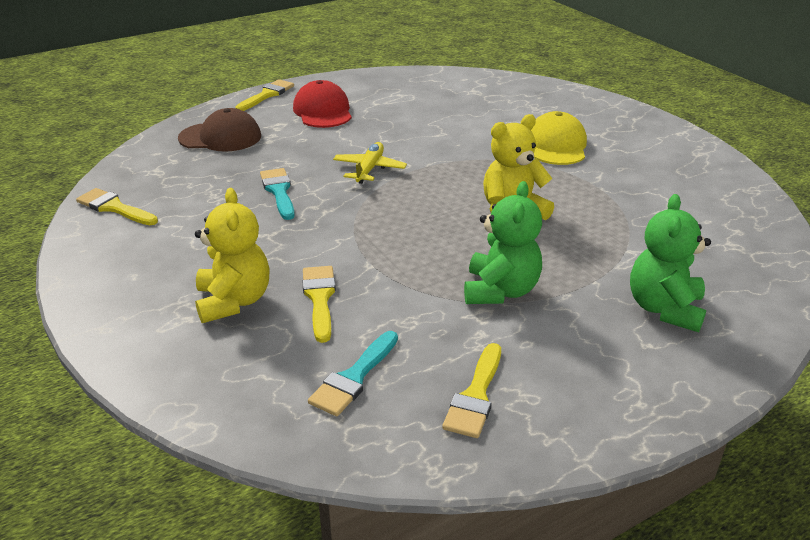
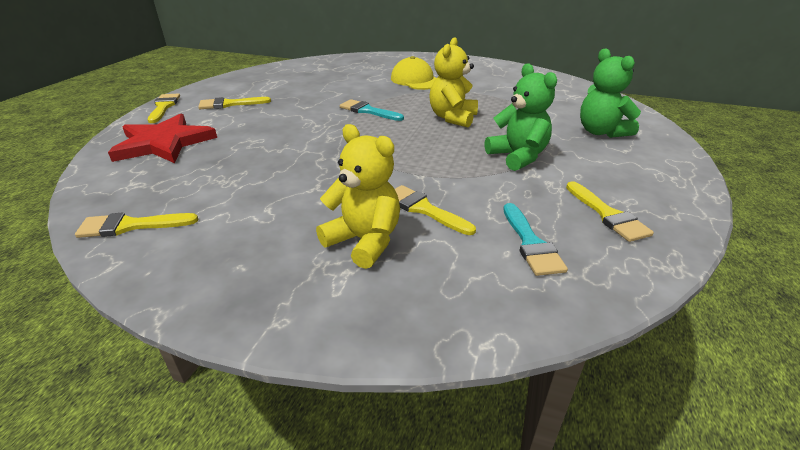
camera: 40 degrees left, 0 degrees up
brown cap [178,108,261,152] -> red star [108,113,217,163]
turquoise brush [260,168,295,220] -> turquoise brush moved to [340,99,404,121]
red cap [293,80,352,128] -> yellow brush [198,97,271,109]
yellow plane [333,142,407,184] -> none

